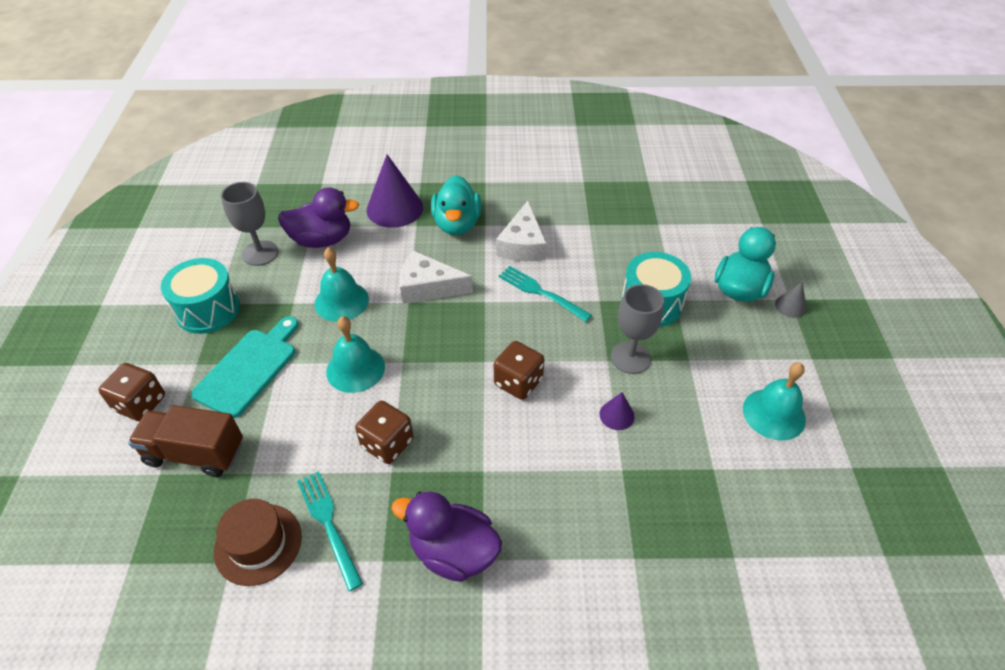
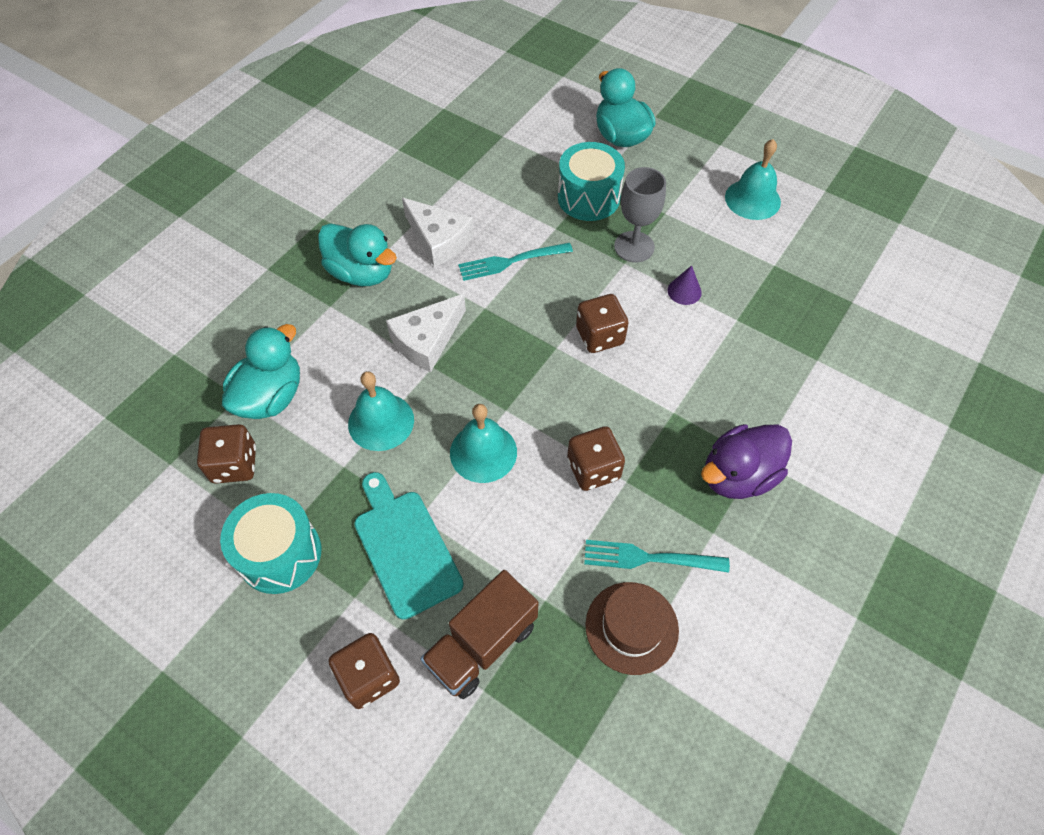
camera: 55 degrees left, 10 degrees up
grey goblet [221,182,278,266] -> brown dice [197,424,256,484]
purple duck [278,187,359,248] -> turquoise duck [222,324,300,419]
purple cone [366,154,423,228] -> none
grey cone [775,282,807,318] -> none

